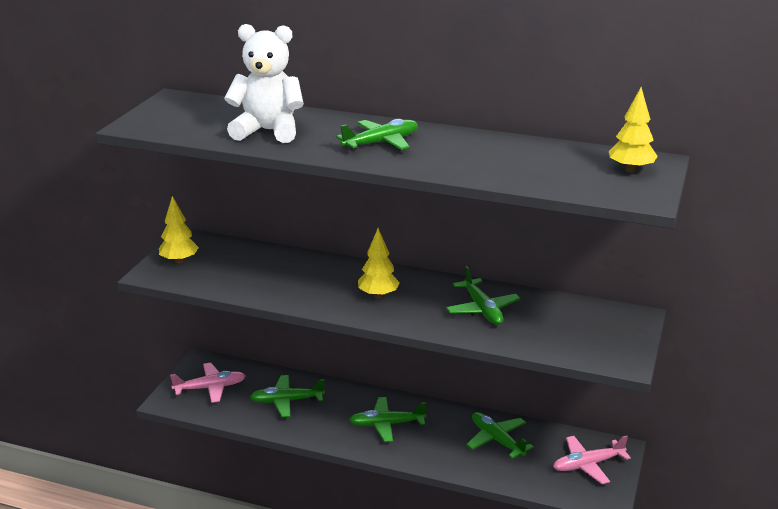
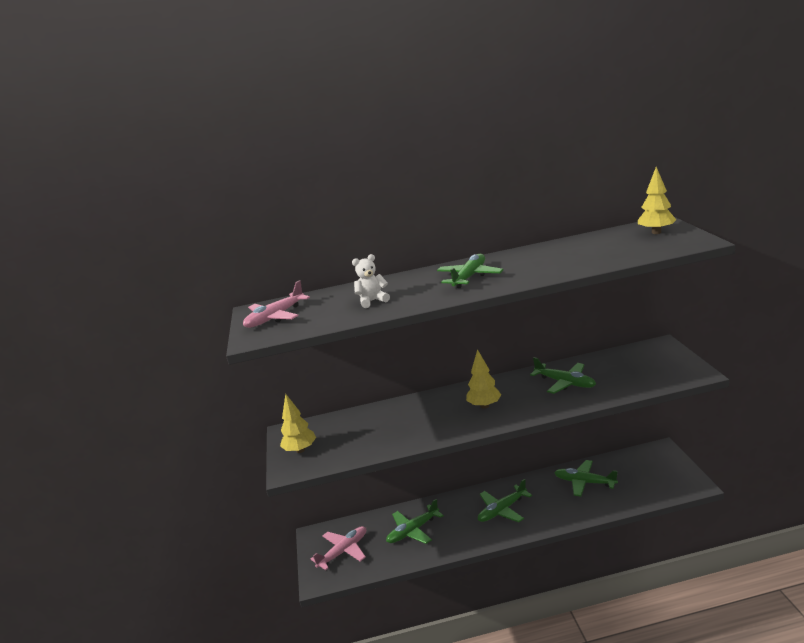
camera: 25 degrees left, 5 degrees down
white teddy bear [224,24,304,143] -> white teddy bear [352,254,390,308], size x0.50
pink plane [553,436,631,484] -> pink plane moved to [243,280,310,328]

